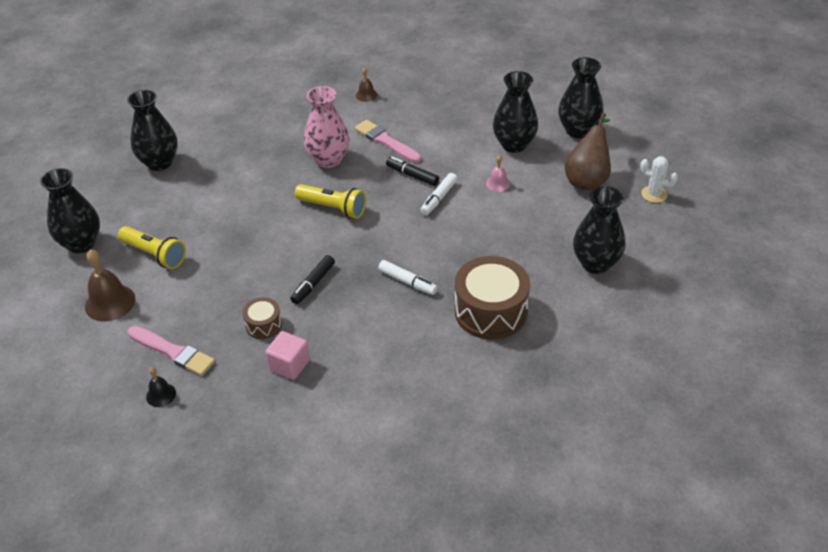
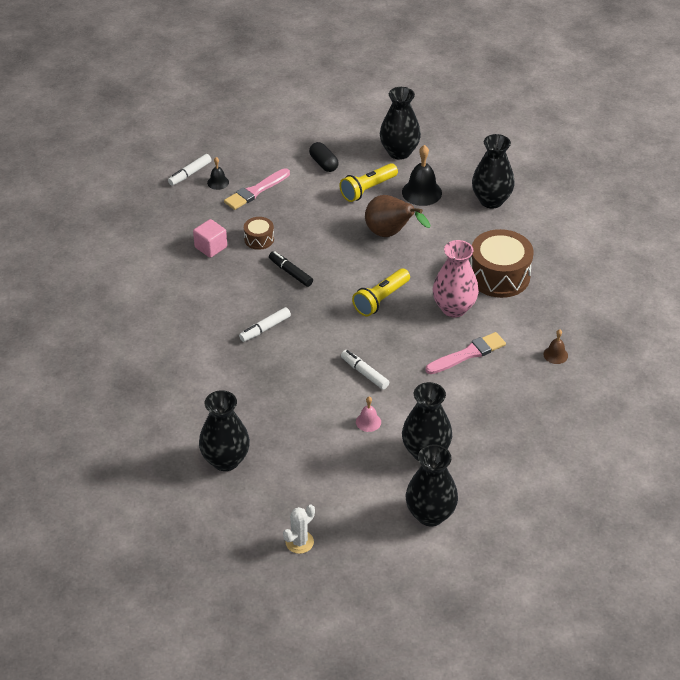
camera: 105 degrees right, 0 degrees up
brown bell [85,249,135,322] -> black capsule [309,142,339,172]
black marker [386,157,439,186] -> none
brown drum [455,256,530,340] -> brown drum moved to [470,229,534,298]
brown pear [565,113,611,190] -> brown pear moved to [365,195,430,237]
none -> white marker [168,154,212,186]
none -> black bell [402,145,442,206]

